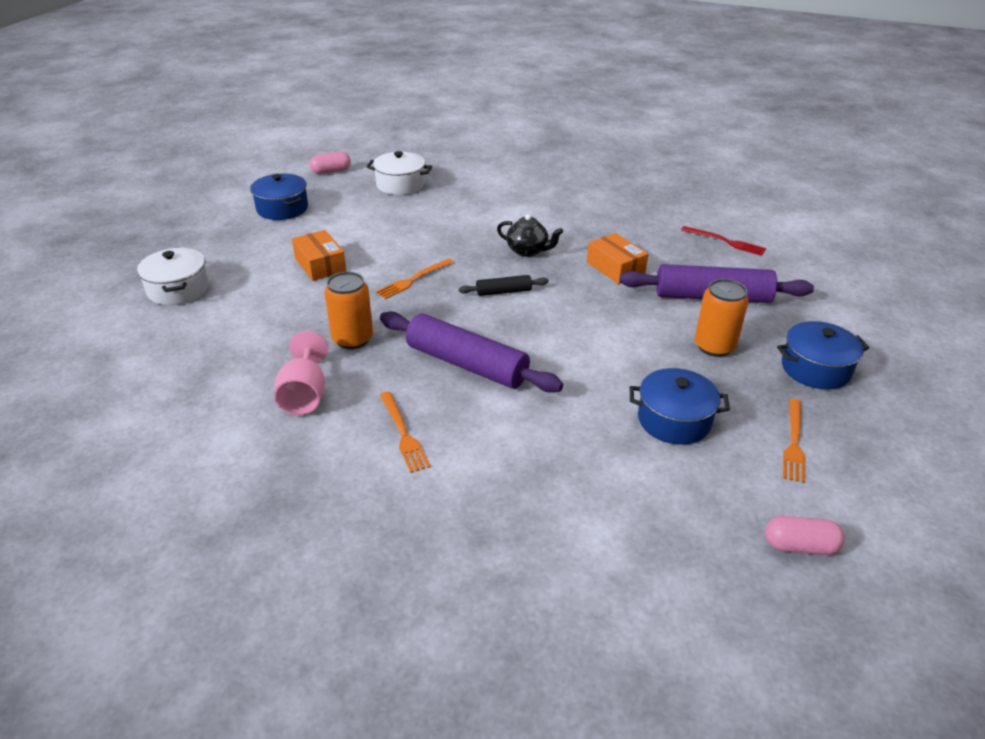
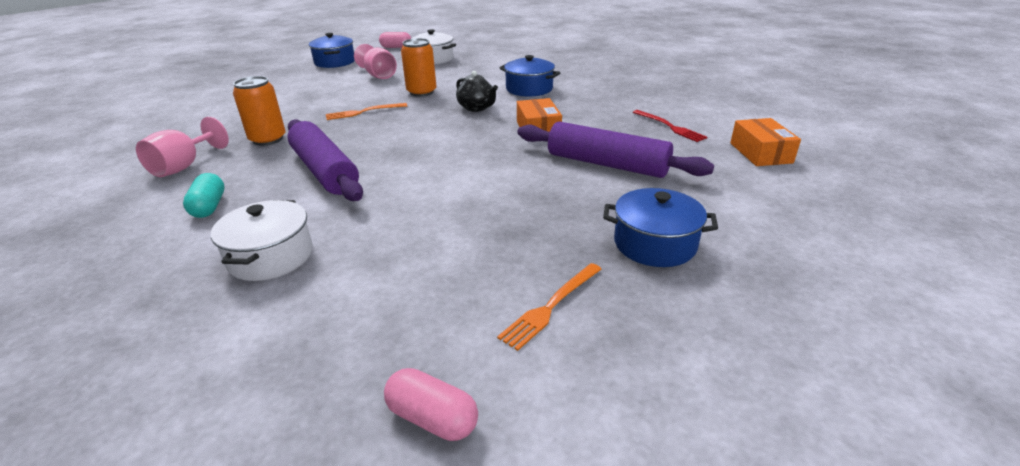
camera: 25 degrees right, 5 degrees down
white pot [137,248,209,305] -> white pot moved to [211,200,313,281]
orange box [292,230,346,281] -> orange box moved to [730,118,801,166]
orange fork [380,392,430,473] -> turquoise capsule [183,173,224,218]
black rolling pin [459,275,549,296] -> none
blue pot [630,368,730,445] -> blue pot moved to [499,55,560,97]
orange can [695,279,749,357] -> orange can moved to [401,38,436,97]
none -> pink goblet [354,44,397,79]

